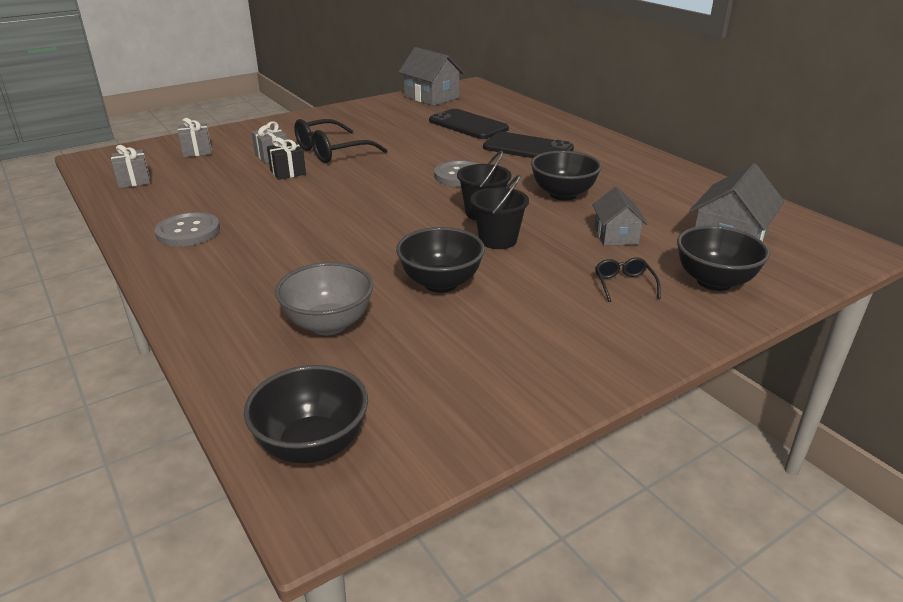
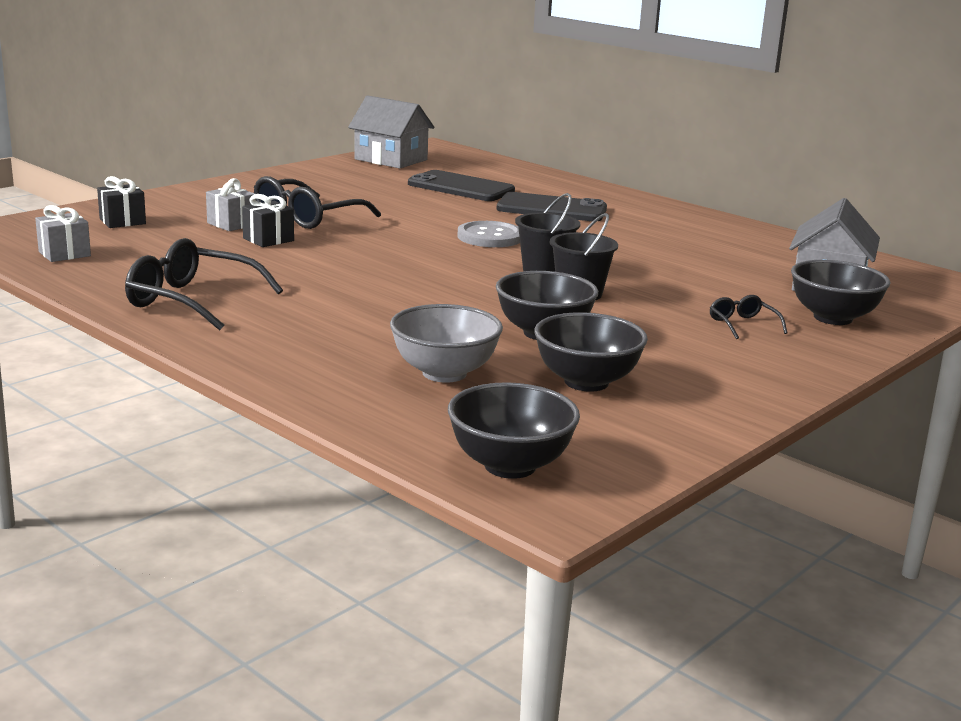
camera: 15 degrees left, 10 degrees down
grey button [155,212,220,246] -> black glasses [125,238,283,330]
grey gift [178,118,212,157] -> black gift [97,176,146,228]
black bowl [531,151,602,201] -> black bowl moved to [534,312,648,392]
grey house [592,187,648,246] -> none

